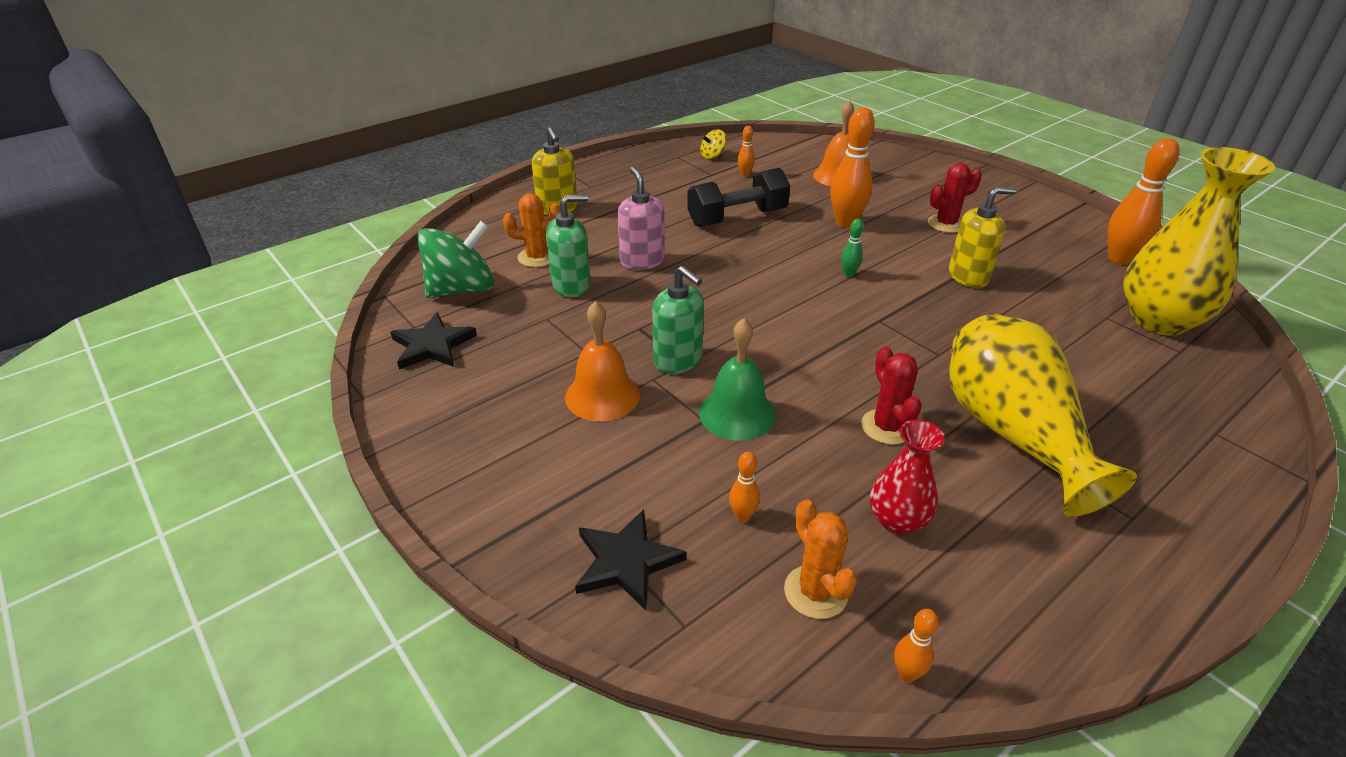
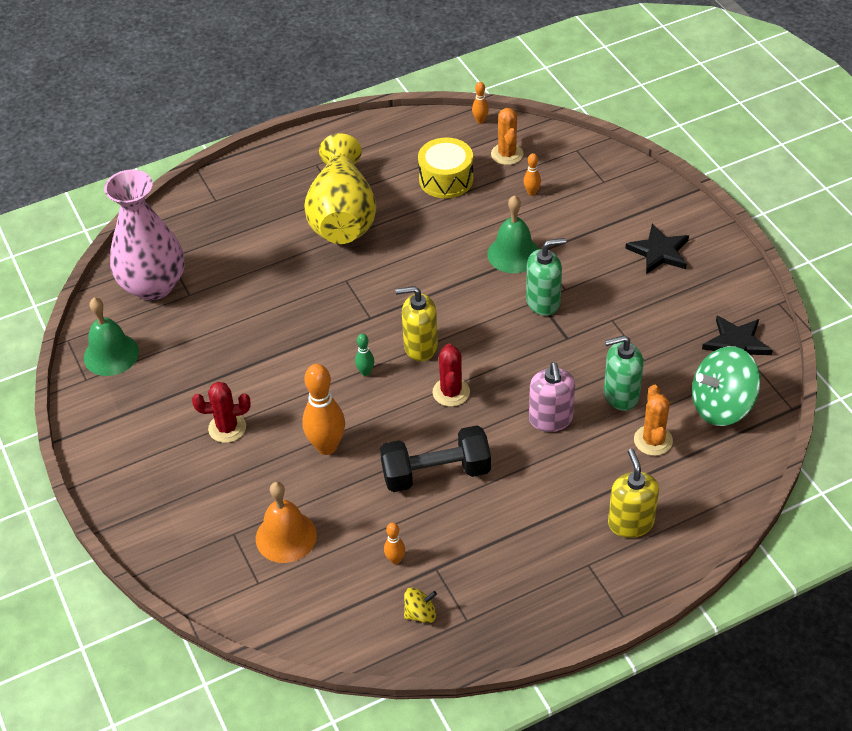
camera: 165 degrees left, 10 degrees up
orange cactus [503,193,561,267] -> orange cactus turned 75 degrees clockwise [634,385,673,456]
orange bell [565,301,640,421] -> none
black star [575,509,687,610] -> black star moved to [625,224,689,274]
green soap dispenser [652,266,704,374] -> green soap dispenser turned 105 degrees clockwise [526,238,566,316]
red cactus [861,347,922,445] -> red cactus moved to [432,344,470,407]
red vase [870,420,945,535] -> yellow drum [418,137,473,198]
yellow soap dispenser [949,187,1016,288] -> yellow soap dispenser moved to [396,286,438,361]
orange bowling pin [1108,138,1180,265] -> green bell [84,297,139,376]
yellow vase [1123,147,1275,336] -> pink vase [104,169,184,300]

